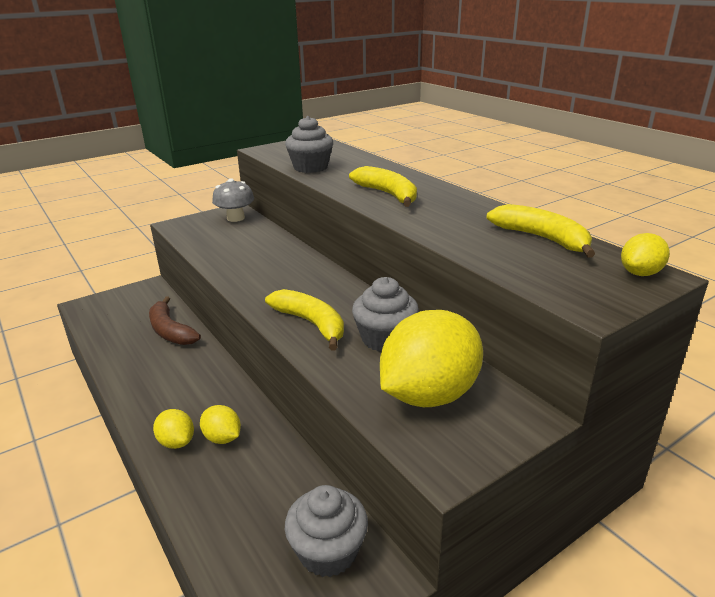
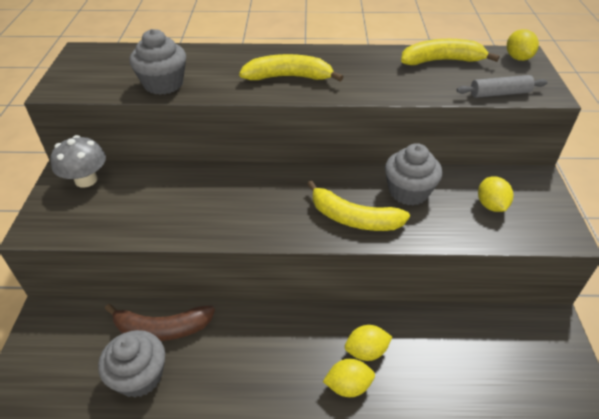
camera: 55 degrees left, 15 degrees up
yellow banana [265,289,344,351] -> yellow banana turned 150 degrees counterclockwise [307,180,410,231]
grey cupcake [285,485,368,577] -> grey cupcake moved to [98,330,165,398]
yellow lemon [380,310,483,407] -> yellow lemon [478,176,513,212], size x0.47
none -> grey rolling pin [457,75,547,98]

